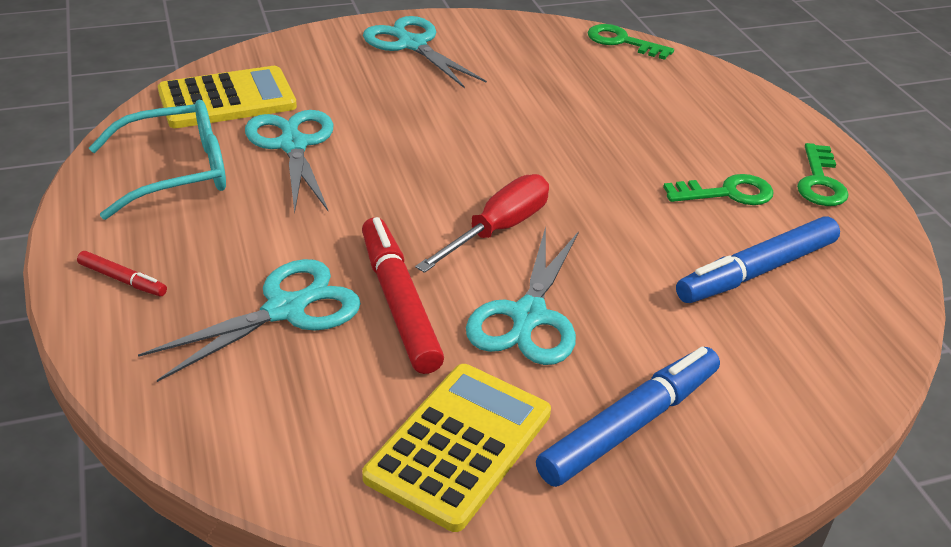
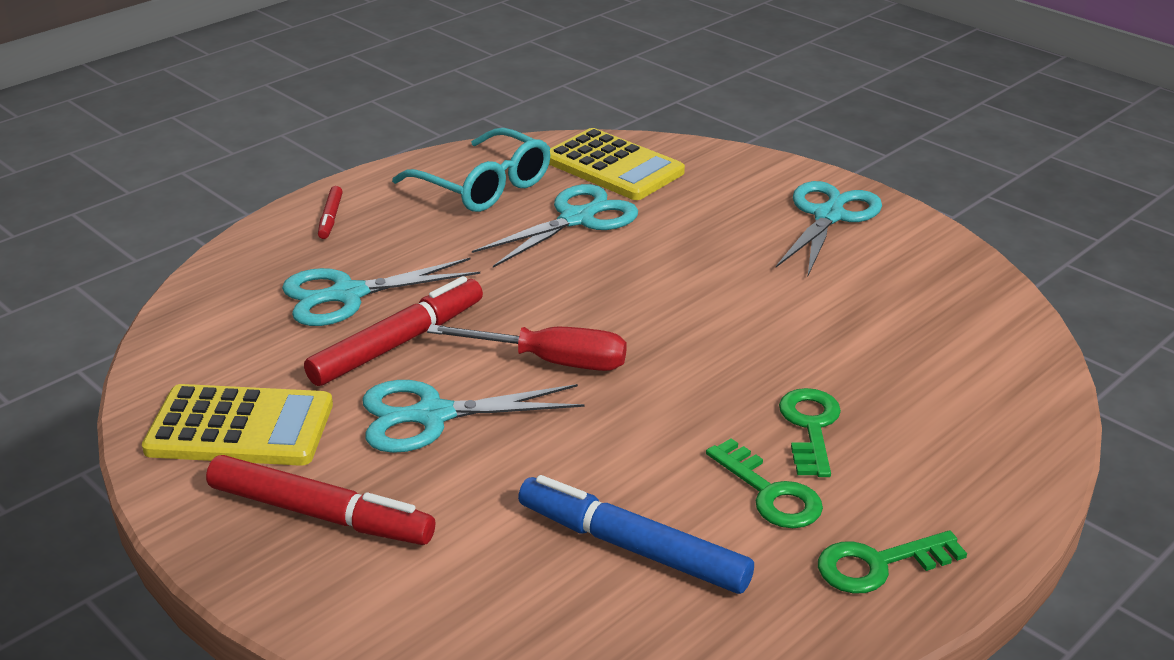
camera: 65 degrees right, 5 degrees down
turquoise scissors [138,259,361,382] -> turquoise scissors turned 135 degrees clockwise [282,258,480,326]
blue marker [536,346,720,487] -> red marker [206,455,435,545]
green key [587,24,674,60] -> green key moved to [779,388,841,477]

